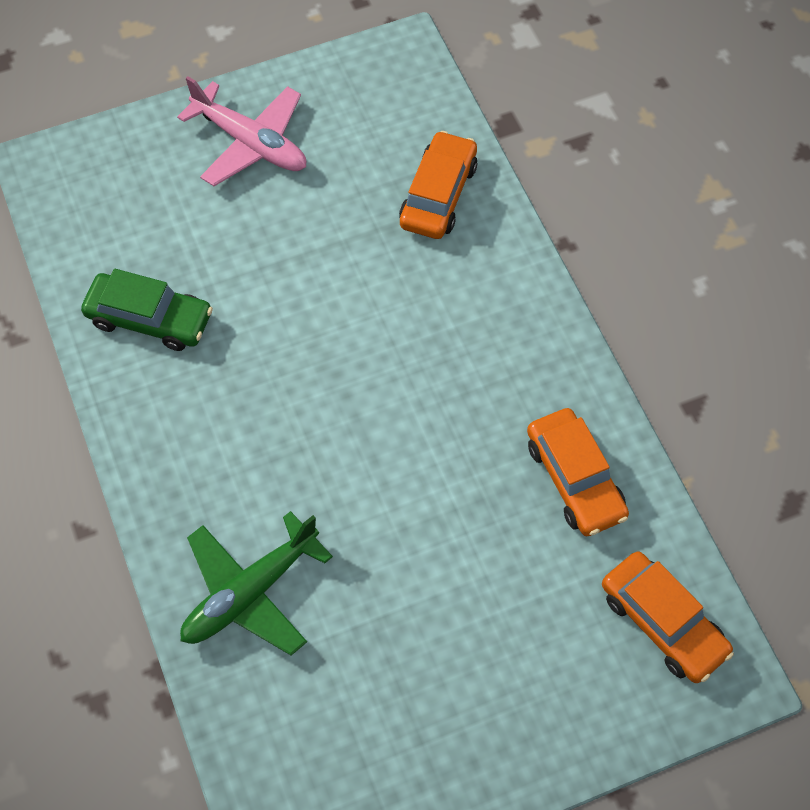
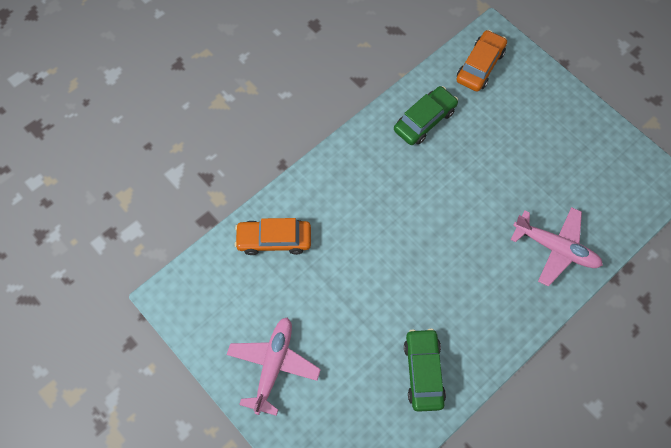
camera: 110 degrees left, 5 degrees up
green plane [180,511,333,656] -> pink plane [511,207,603,287]
orange car [527,408,629,536] -> green car [394,86,458,145]

